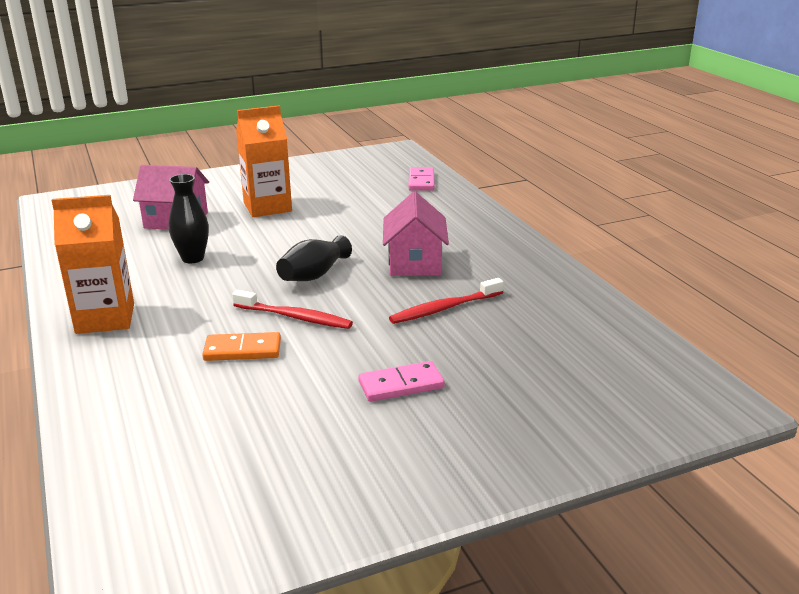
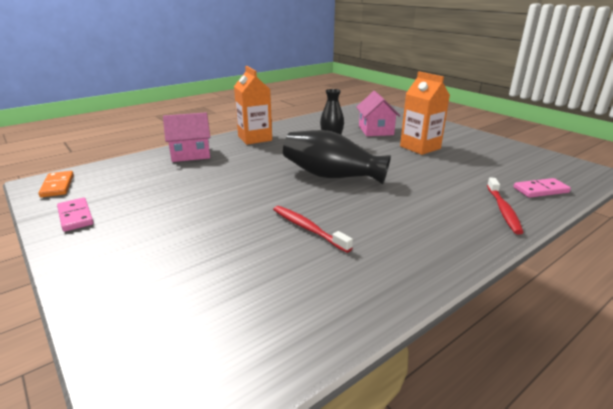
camera: 75 degrees right, 0 degrees up
orange domino [202,332,281,361] -> orange domino moved to [38,171,74,197]
red toothbrush [232,290,353,329] -> red toothbrush moved to [487,178,524,235]
black vase [276,235,352,281] -> black vase [283,130,391,184], size x1.63
pink domino [358,361,445,402] -> pink domino moved to [57,198,94,232]
pink house [383,191,449,276] -> pink house moved to [163,112,210,162]

